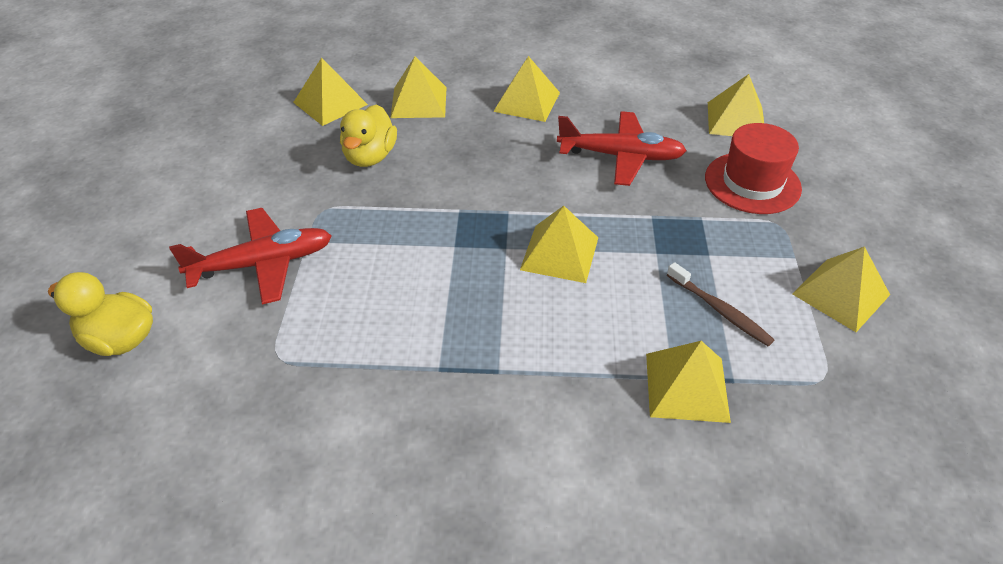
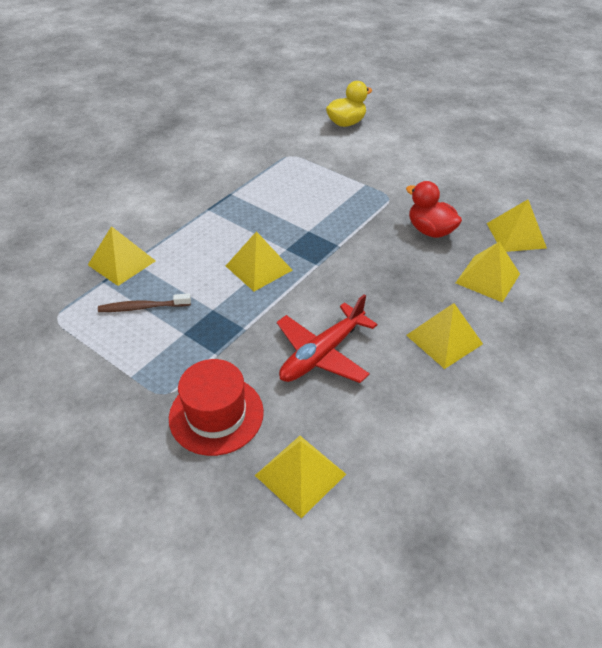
camera: 125 degrees right, 0 degrees up
red plane [169,208,332,304] -> none
yellow duck [340,104,397,167] -> red duck [406,181,462,238]
yellow pyramid [792,246,890,332] -> none

